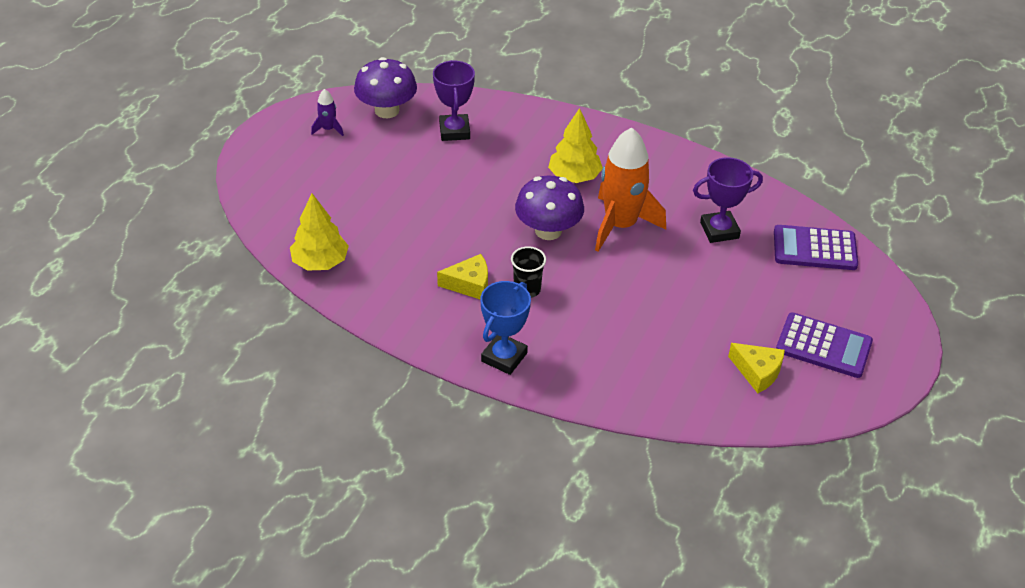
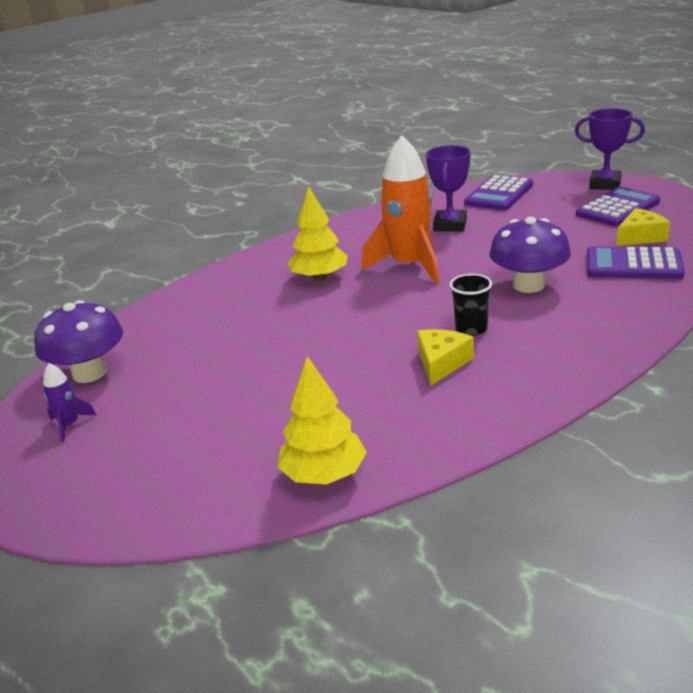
camera: 60 degrees left, 15 degrees down
purple trophy [433,60,475,141] -> purple trophy moved to [575,108,645,190]
blue trophy [481,281,531,375] -> none
purple mushroom [515,176,584,240] -> purple mushroom moved to [489,217,571,293]
none -> purple calculator [587,246,685,279]

